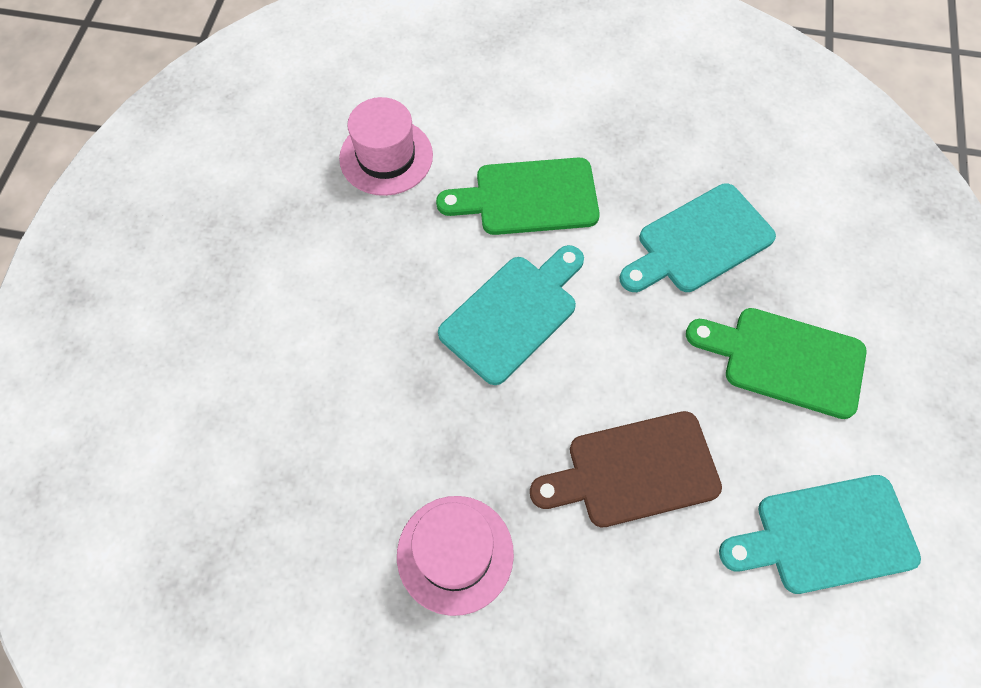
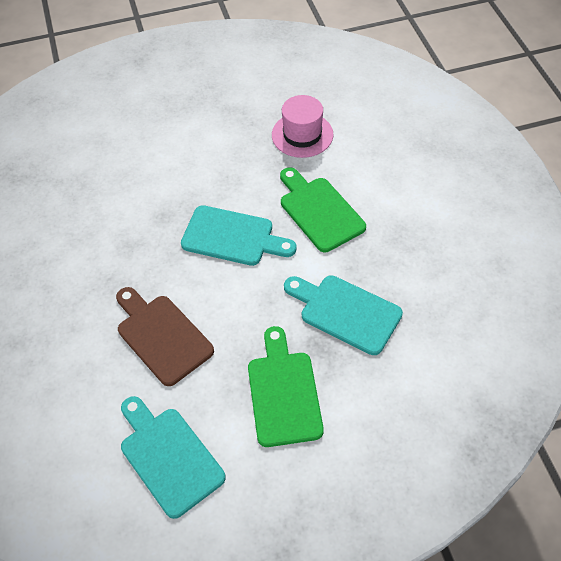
camera: 65 degrees right, 10 degrees down
pink hat [397,496,514,616] -> none

